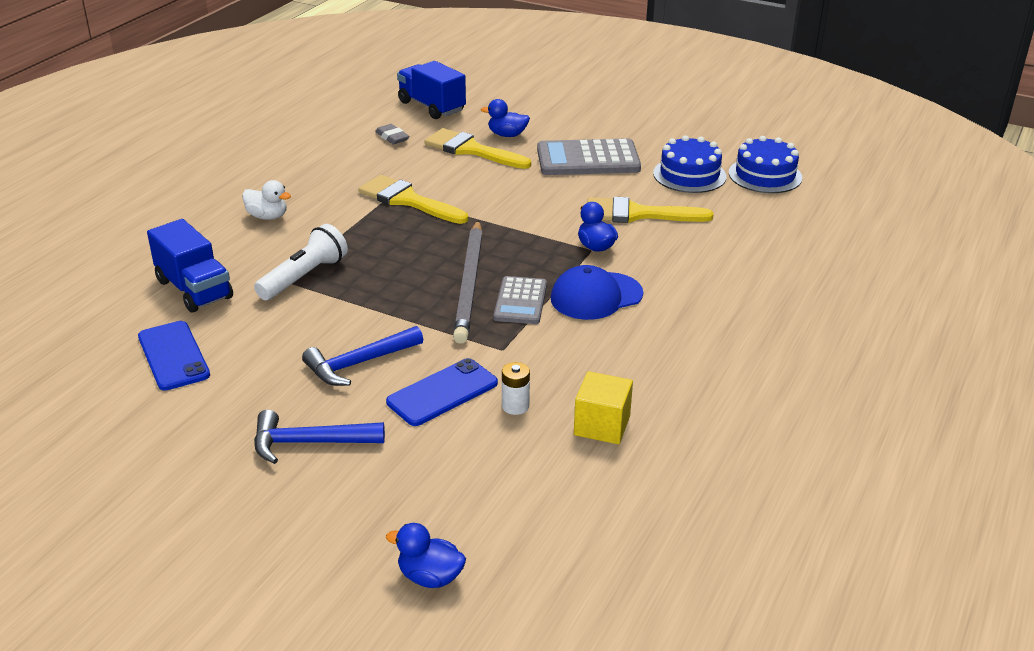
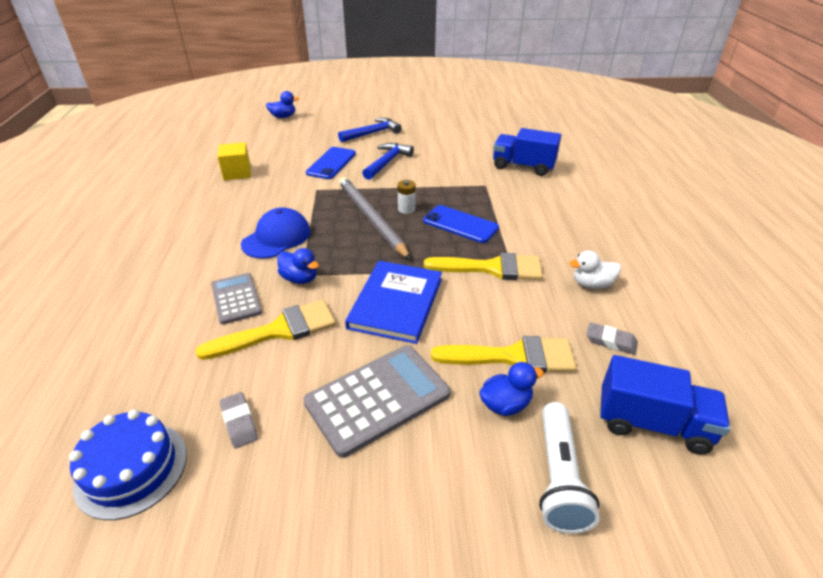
camera: 150 degrees right, 5 degrees up
blue phone [138,321,210,391] -> blue phone moved to [423,205,499,243]
white duck [242,180,291,220] -> white duck moved to [569,250,621,289]
white flashlight [254,224,348,300] -> white flashlight moved to [539,402,600,534]
grey calculator [493,276,547,324] -> grey calculator moved to [211,273,262,325]
white battery [502,362,530,415] -> white battery moved to [398,180,415,214]
blue cake [653,135,726,193] -> grey eraser [220,392,258,448]
none -> blue book [345,261,442,344]

